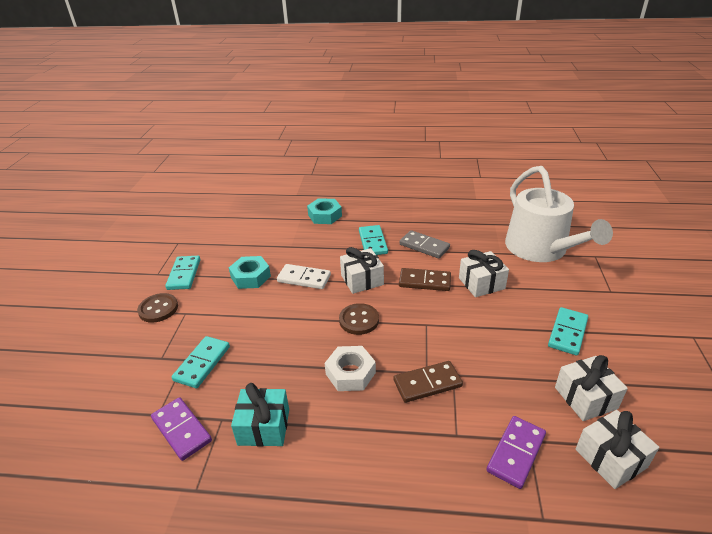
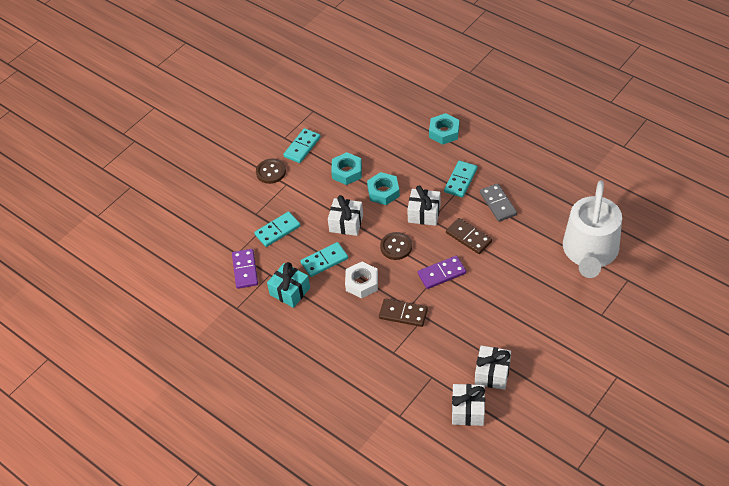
camera: 35 degrees right, 15 degrees up
white domino [277,264,331,289] -> turquoise nut [367,172,400,205]
white gift [459,250,509,297] -> white gift moved to [328,195,363,236]
purple domino [487,416,546,489] -> purple domino moved to [418,256,466,289]
turquoise domino [548,307,588,356] -> turquoise domino moved to [301,242,348,277]

